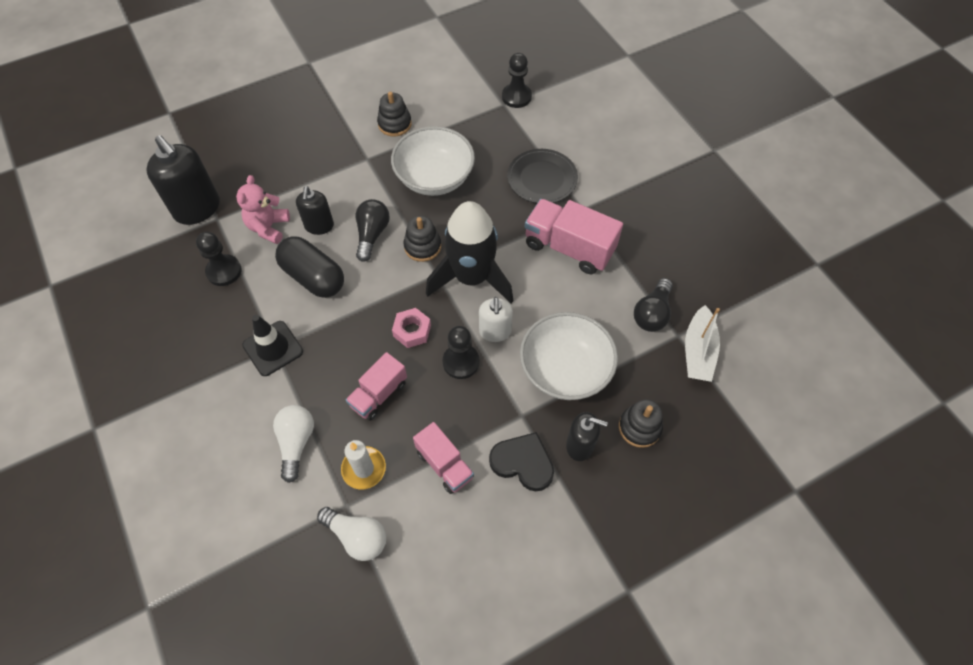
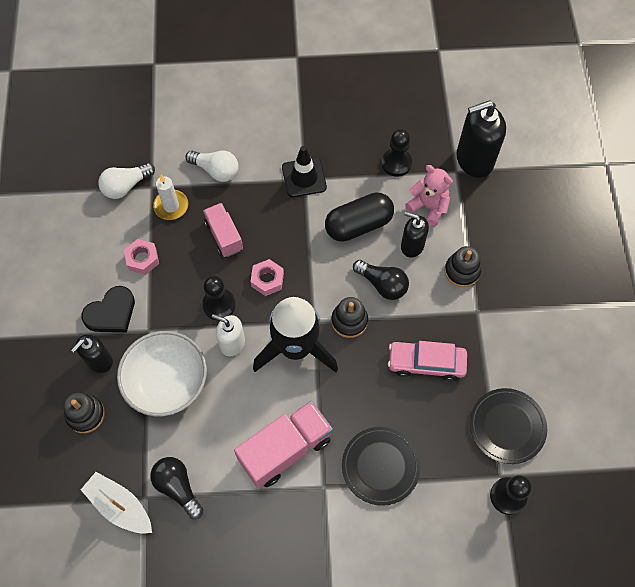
camera: 115 degrees right, 5 degrees up
black stacking toy [377,92,412,136] -> black stacking toy moved to [444,246,481,287]
white bowl [391,126,475,196] -> pink car [388,341,467,381]
pink truck [413,422,474,494] -> pink nut [124,239,159,275]
none -> black plate [470,388,547,464]

